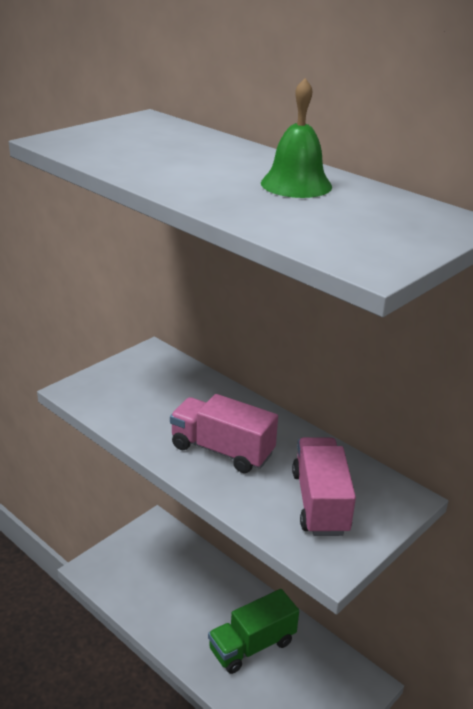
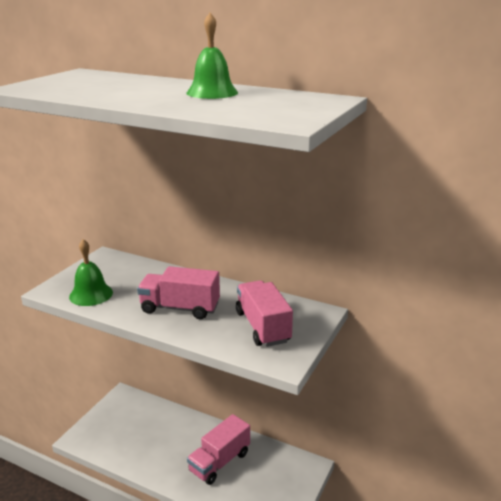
camera: 15 degrees left, 5 degrees down
green truck [208,589,299,674] -> pink truck [187,414,250,485]
none -> green bell [69,239,113,306]

